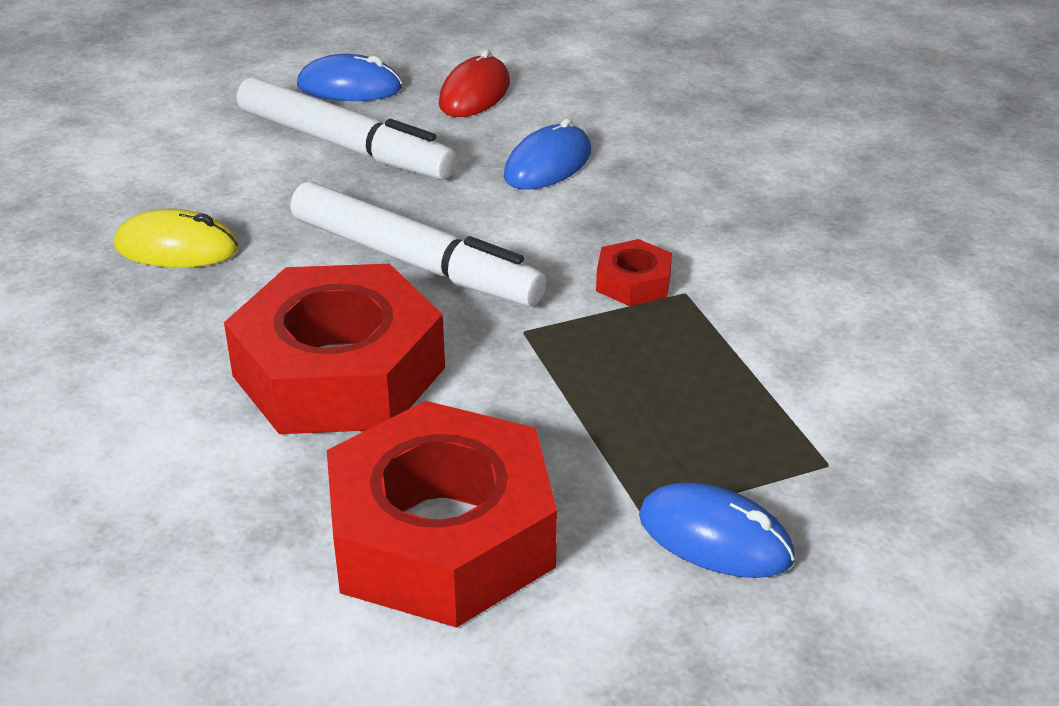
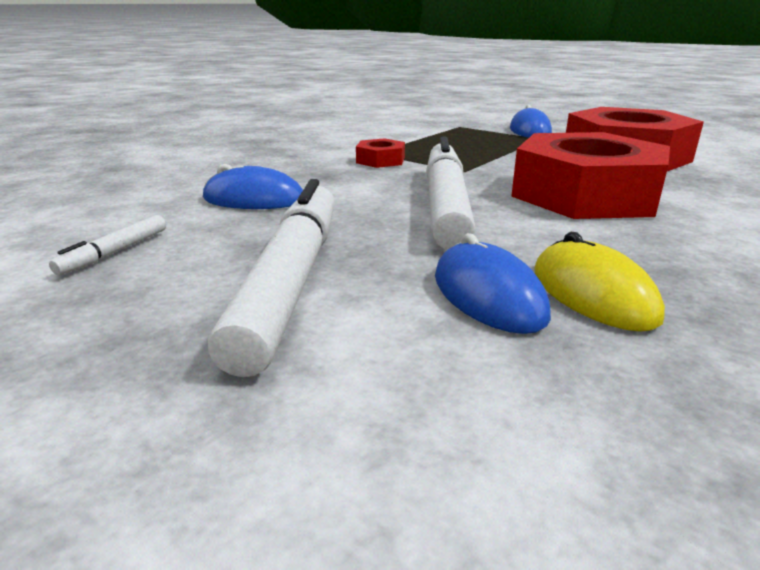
camera: 120 degrees left, 10 degrees down
blue mouse [297,54,402,101] -> blue mouse moved to [435,233,551,334]
red mouse [439,49,510,117] -> white marker [49,215,166,275]

